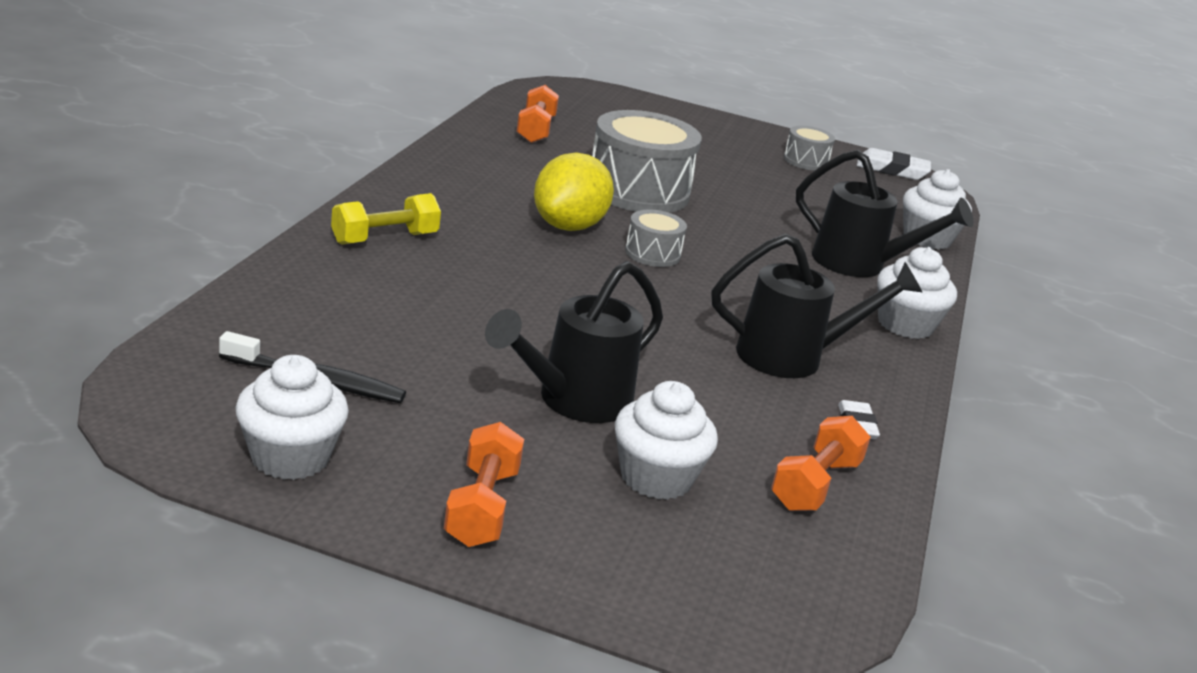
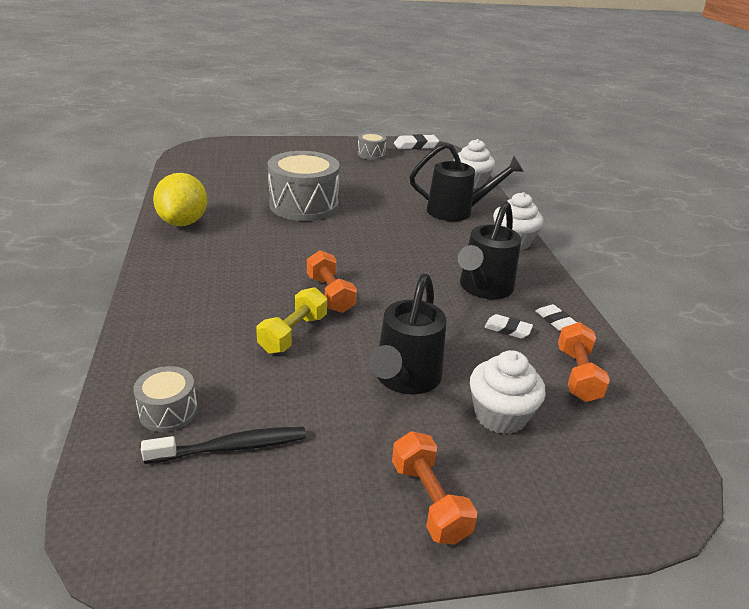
camera: 25 degrees left, 5 degrees up
white cupcake [235,355,349,480] -> none
yellow dumbbell [331,193,441,245] -> yellow dumbbell moved to [256,287,327,354]
orange dumbbell [516,85,559,143] -> orange dumbbell moved to [307,250,357,313]
yellow lemon [534,153,614,231] -> yellow lemon moved to [153,173,207,226]
grey drum [625,210,687,267] -> grey drum moved to [133,366,198,432]
black watering can [712,234,923,378] -> black watering can turned 150 degrees clockwise [458,201,521,299]
none -> white eraser [484,314,533,339]

